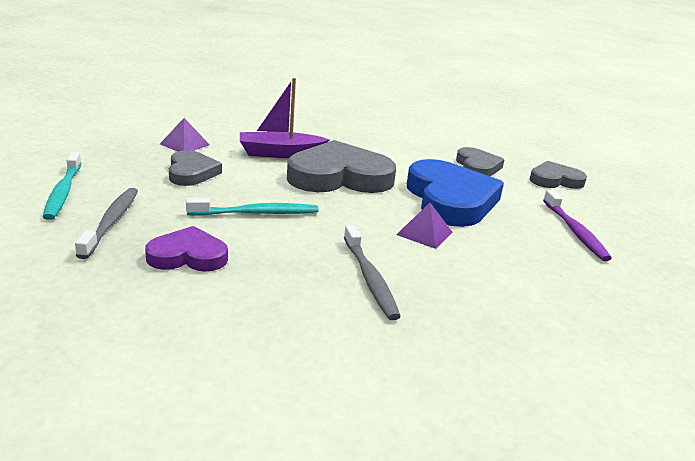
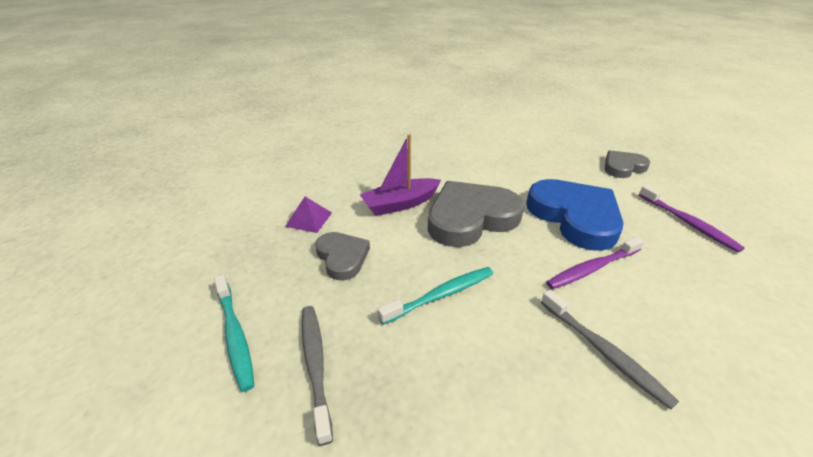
camera: 15 degrees left, 10 degrees up
purple heart [145,226,228,272] -> none
purple pyramid [396,203,452,249] -> purple toothbrush [546,236,644,289]
grey heart [456,147,505,177] -> none

